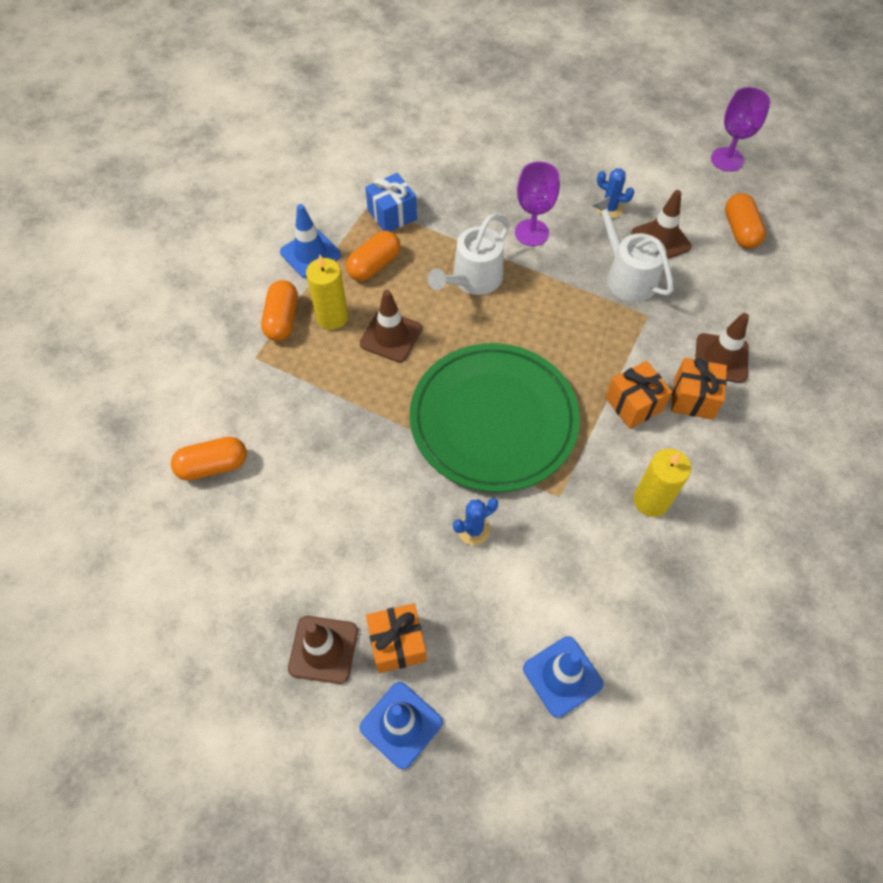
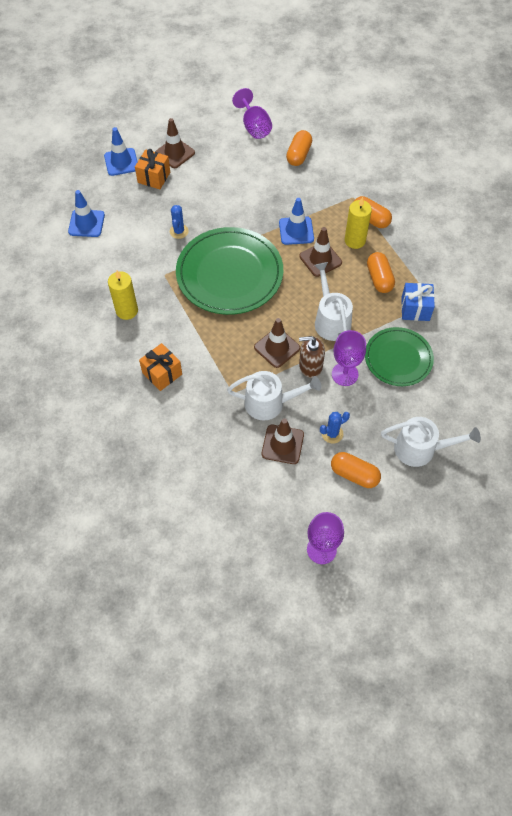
camera: 125 degrees right, 0 degrees up
blue traffic cone [280,204,341,278] -> blue traffic cone moved to [279,198,314,245]
orange gift [605,361,672,429] -> none
brown traffic cone [695,313,749,383] -> brown traffic cone moved to [254,318,300,368]
orange capsule [725,193,766,249] -> orange capsule moved to [331,452,381,488]
none -> purple goblet [232,88,272,139]
none -> brown soap dispenser [299,336,325,378]
none -> green plate [365,327,434,386]
none -> white watering can [381,417,481,467]

